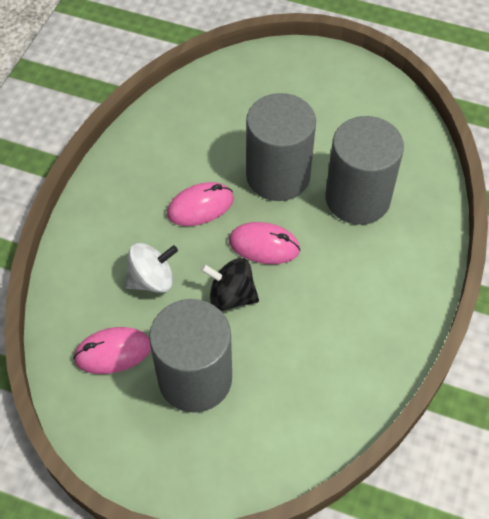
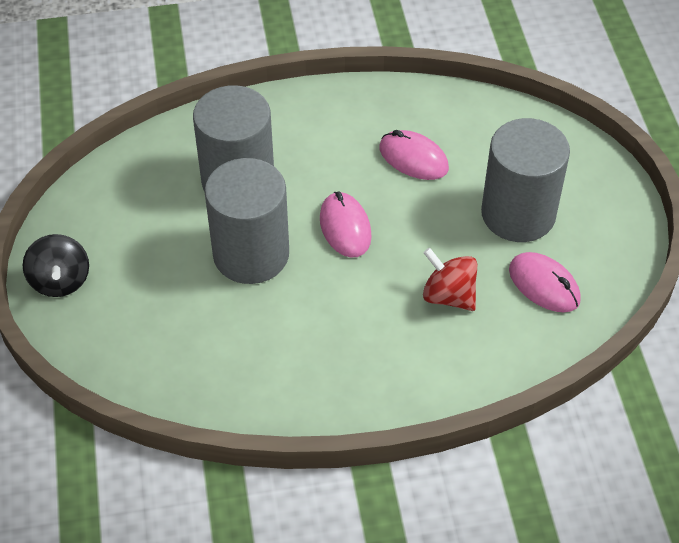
camera: 120 degrees left, 5 degrees down
white spinning top [125,243,178,293] -> red spinning top [423,248,477,311]
pink mouse [167,182,234,226] -> pink mouse moved to [379,130,449,180]
black spinning top [201,258,259,311] -> black spinning top moved to [23,234,89,297]

